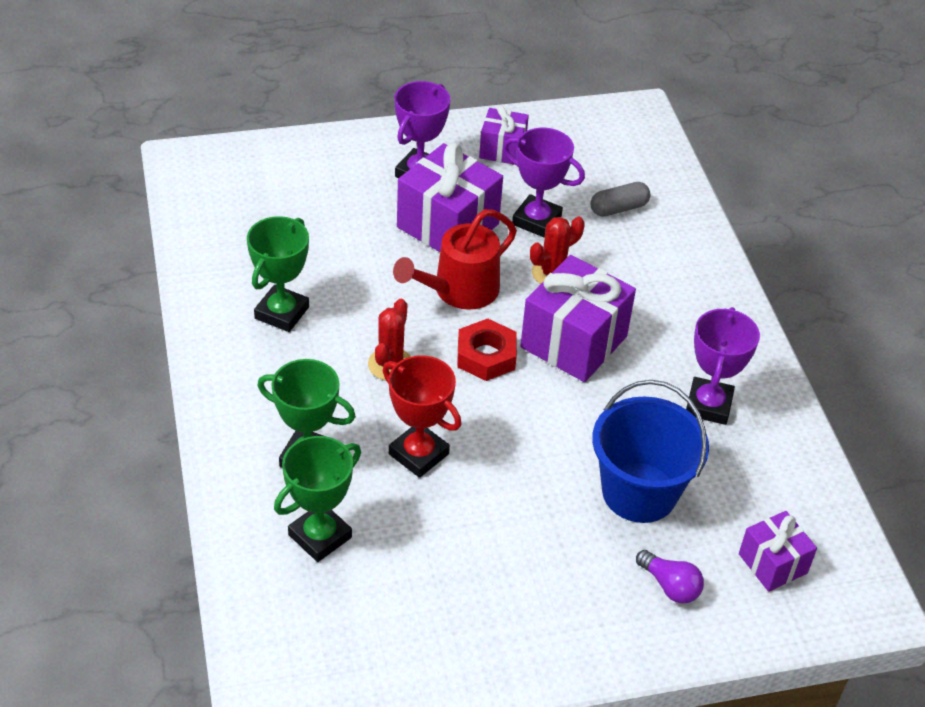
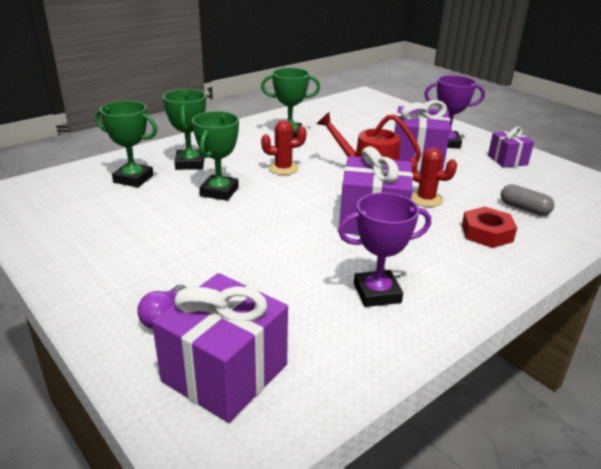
camera: 65 degrees right, 15 degrees down
red trophy [383,355,461,478] -> green trophy [192,111,239,201]
red nut [457,318,517,381] -> red nut moved to [462,207,517,248]
purple trophy [503,128,585,238] -> none
blue bucket [592,380,709,523] -> none
purple gift [739,511,817,592] -> purple gift [152,273,288,423], size x1.76

